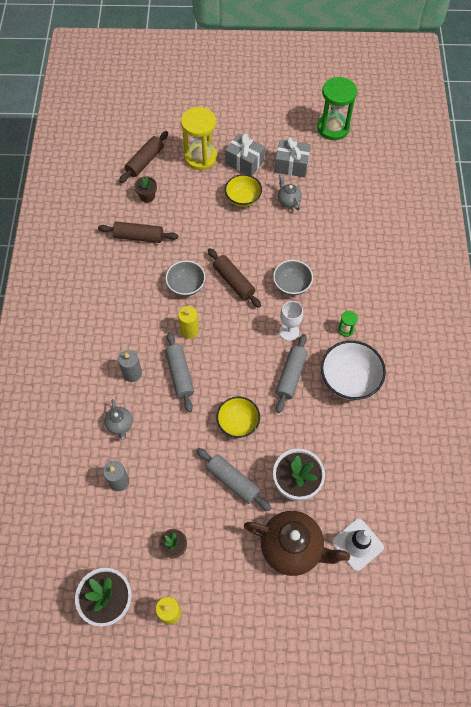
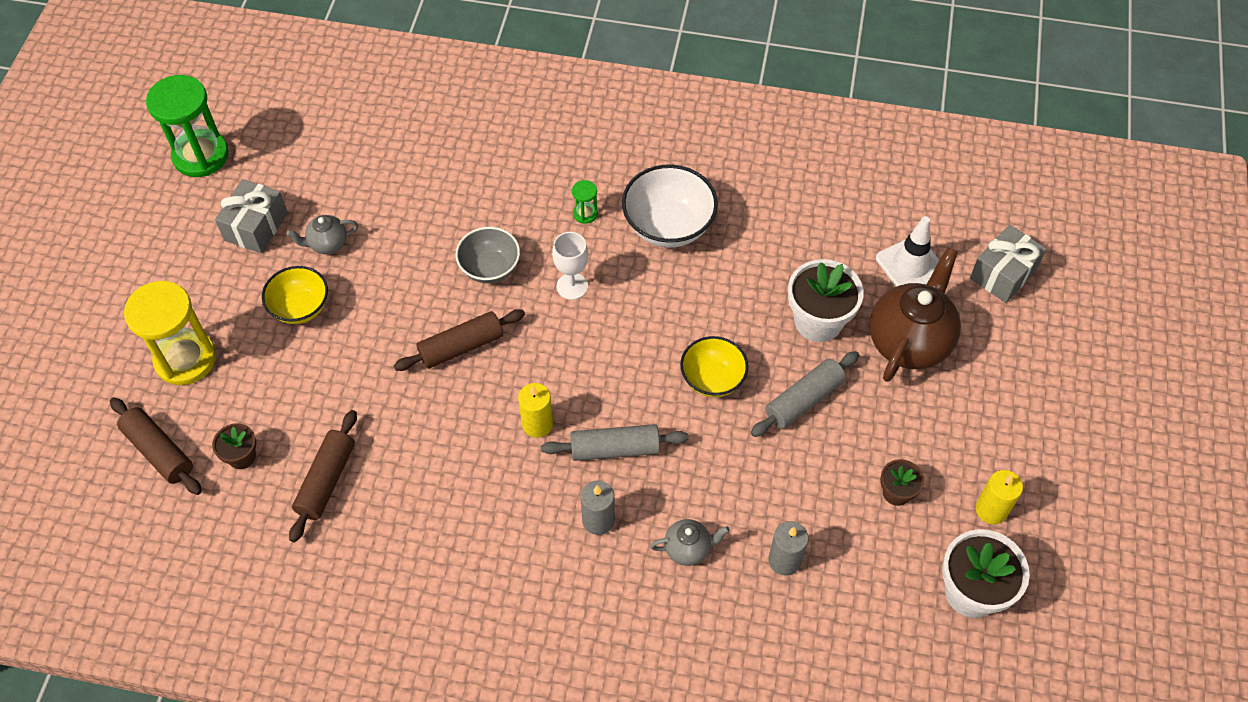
camera: 80 degrees left, 5 degrees down
grey bowl [165,260,205,296] -> none
grey gift [225,133,265,176] -> grey gift moved to [970,225,1047,303]
grey rolling pin [276,334,308,413] -> none

